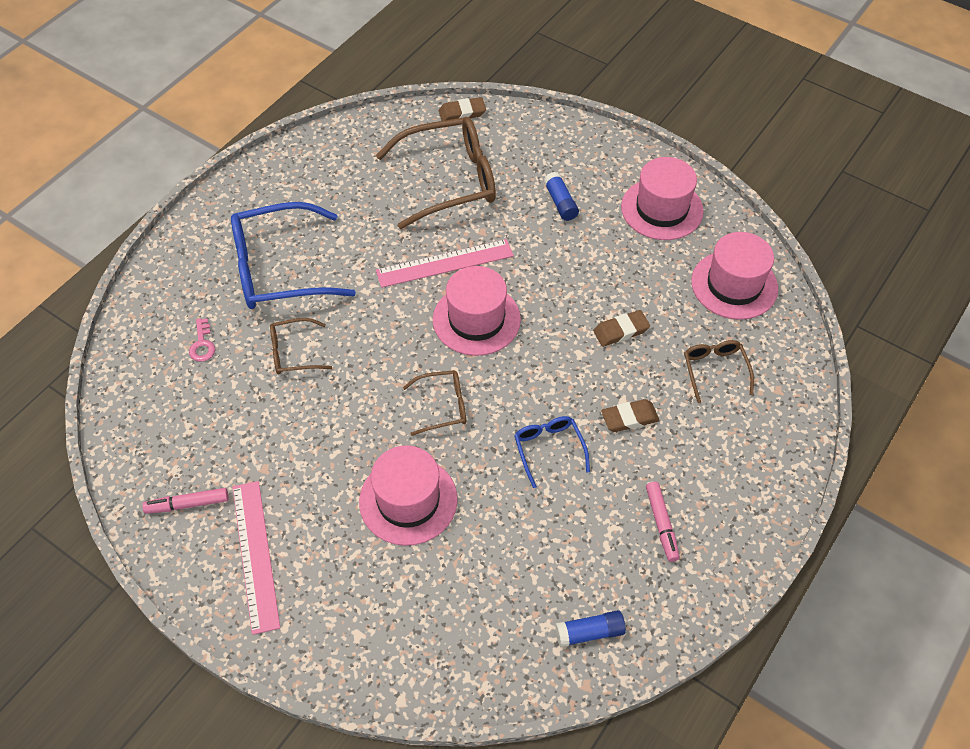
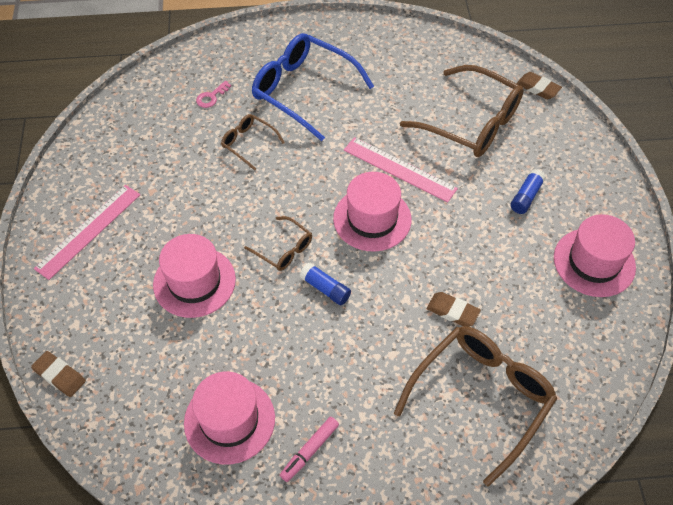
camera: 50 degrees right, 0 degrees up
pink marker [142,488,229,514] -> none
blue glasses [514,416,590,488] -> none
blue glue stick [555,610,626,647] -> blue glue stick moved to [300,263,351,305]
brown eraser [601,399,660,432] -> brown eraser moved to [31,351,86,397]
brown glasses [684,340,754,403] -> brown glasses [394,326,557,487], size x2.03
pink hat [691,232,778,320] -> pink hat moved to [184,372,275,464]

